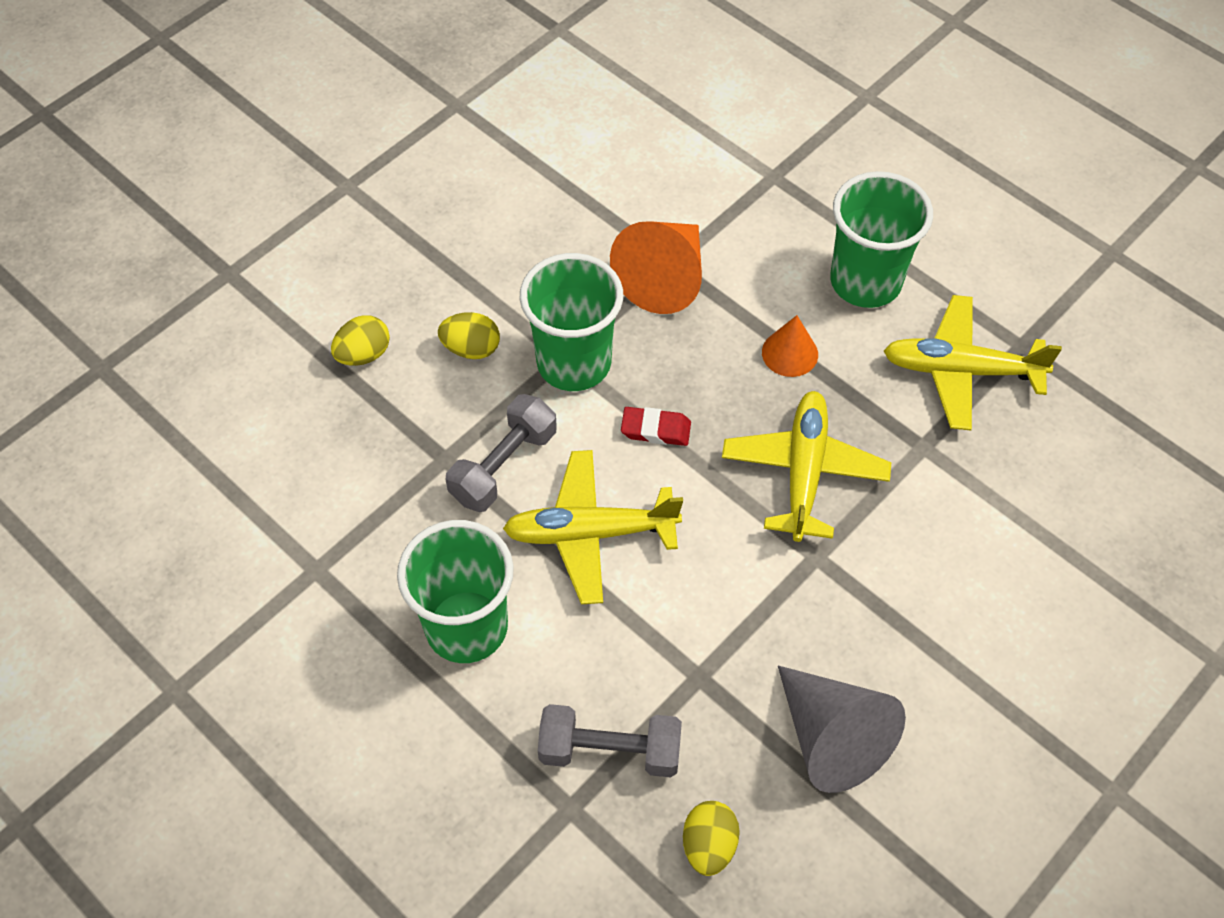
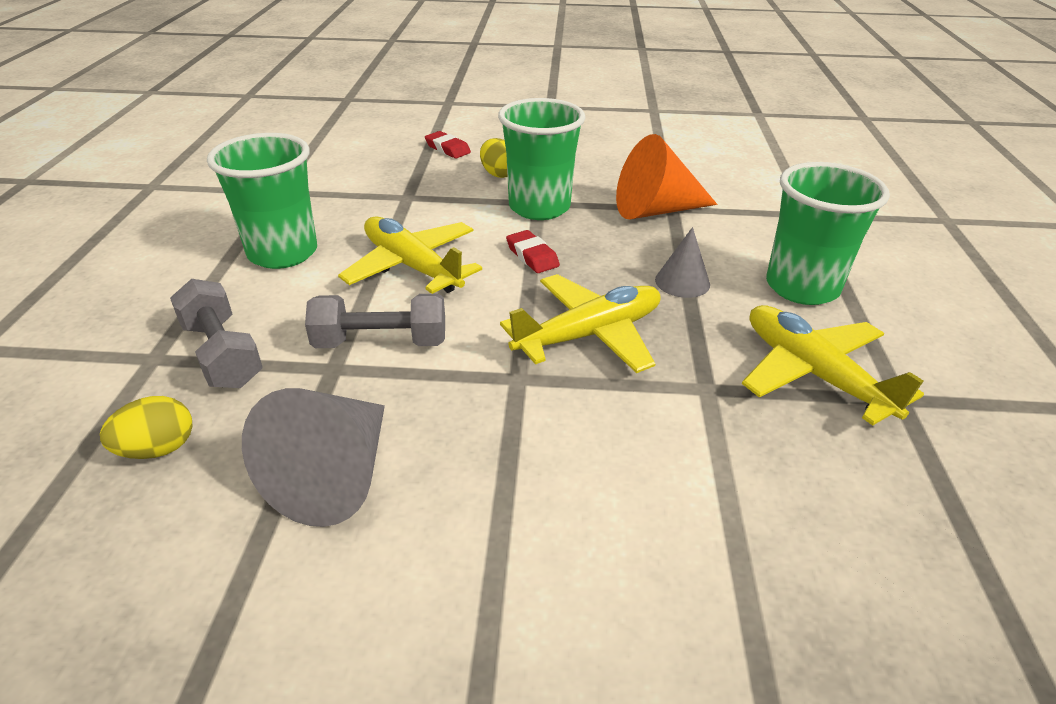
camera: 50 degrees right, 20 degrees down
yellow egg [331,315,390,366] -> red eraser [425,131,471,158]
grey dumbbell [445,394,557,512] -> grey dumbbell moved to [305,294,445,348]
orange cone [762,315,818,377] -> grey cone [655,227,710,298]

